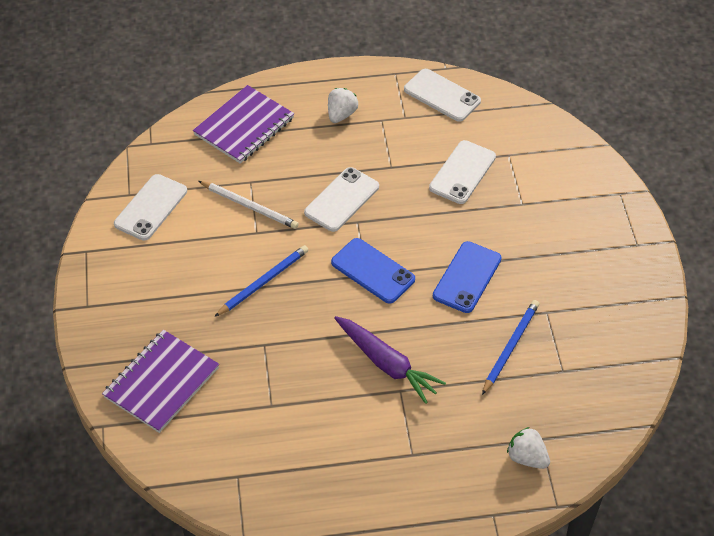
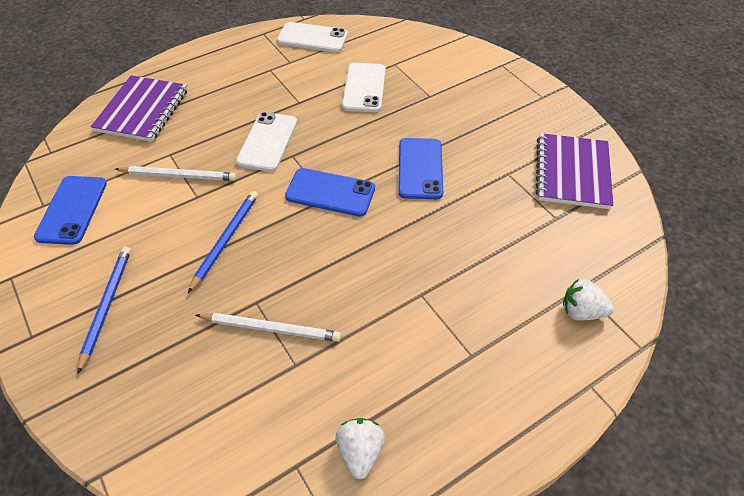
camera: 25 degrees left, 0 degrees up
purple notebook [102,330,219,433] -> purple notebook moved to [536,133,614,209]
white phone [114,174,187,241] -> blue phone [34,176,107,245]
white strawberry [328,88,358,123] -> white strawberry moved to [336,418,385,479]
purple carrot [334,316,446,404] -> none
blue pencil [482,300,539,395] -> blue pencil moved to [78,246,131,373]
none -> white pencil [196,313,341,342]

